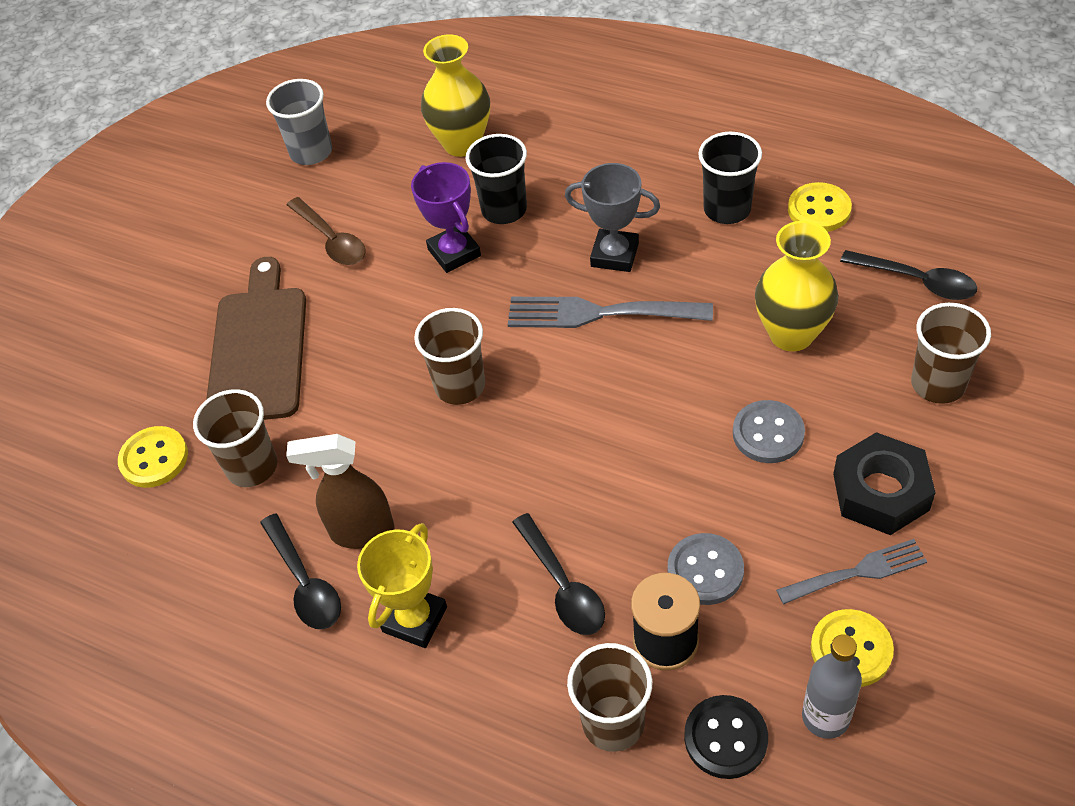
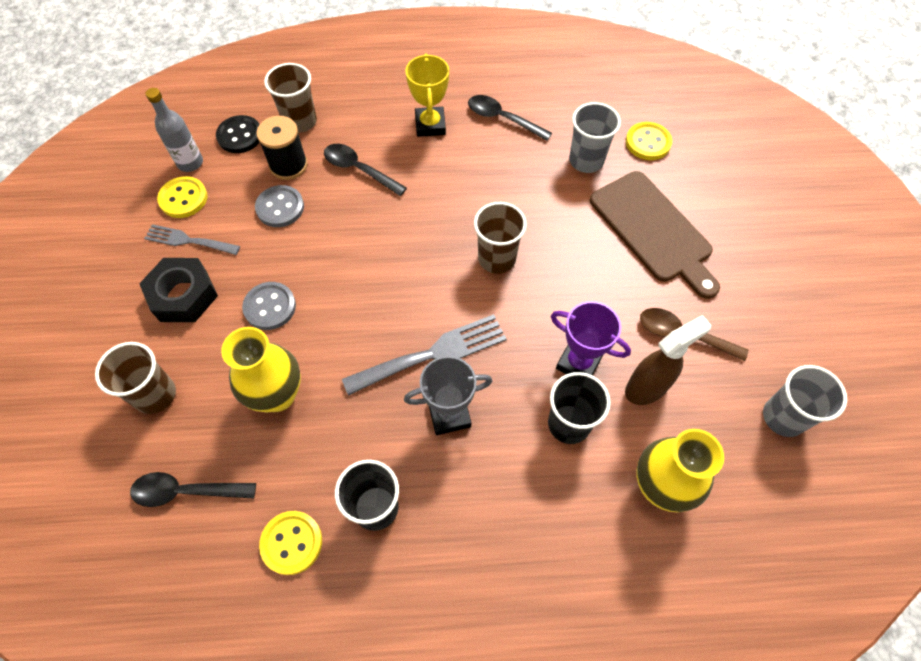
camera: 145 degrees right, 10 degrees up
brown cup [193,389,277,487] -> grey cup [569,102,621,173]
brown spray bottle [286,434,395,549] -> brown spray bottle moved to [625,315,711,405]
grey fork [776,539,927,604] -> grey fork turned 60 degrees clockwise [144,224,240,255]

